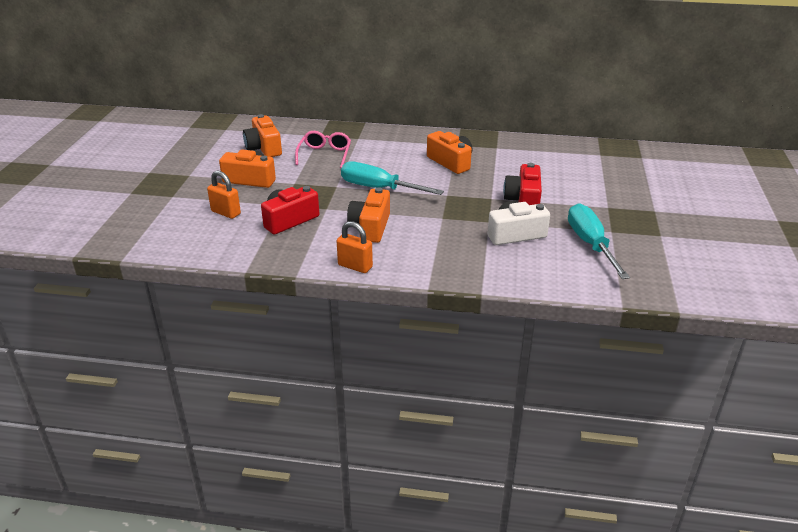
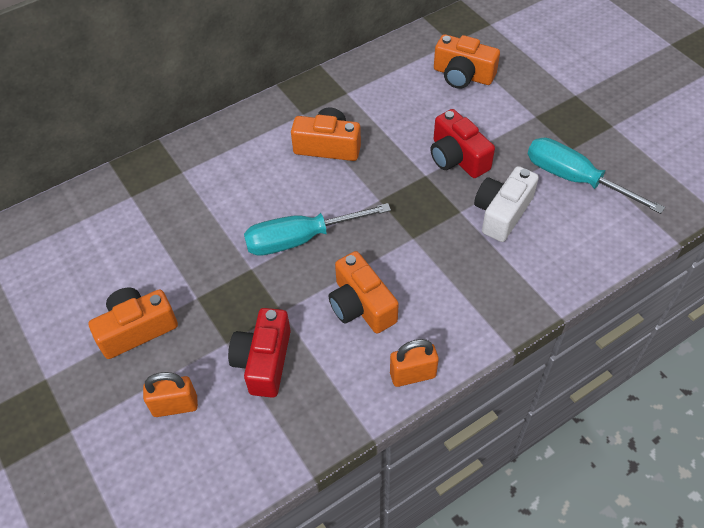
camera: 40 degrees left, 20 degrees up
orange camera [243,114,282,157] -> orange camera moved to [434,34,500,89]
pink glasses [295,131,351,168] -> none

